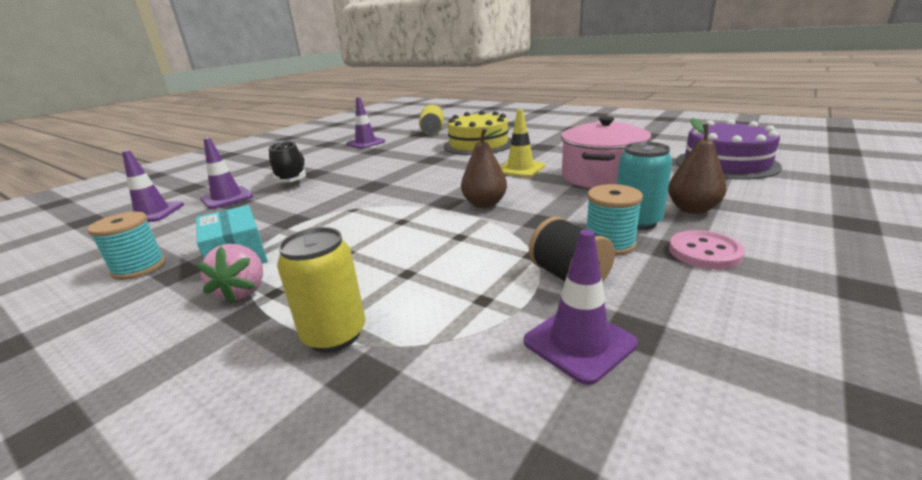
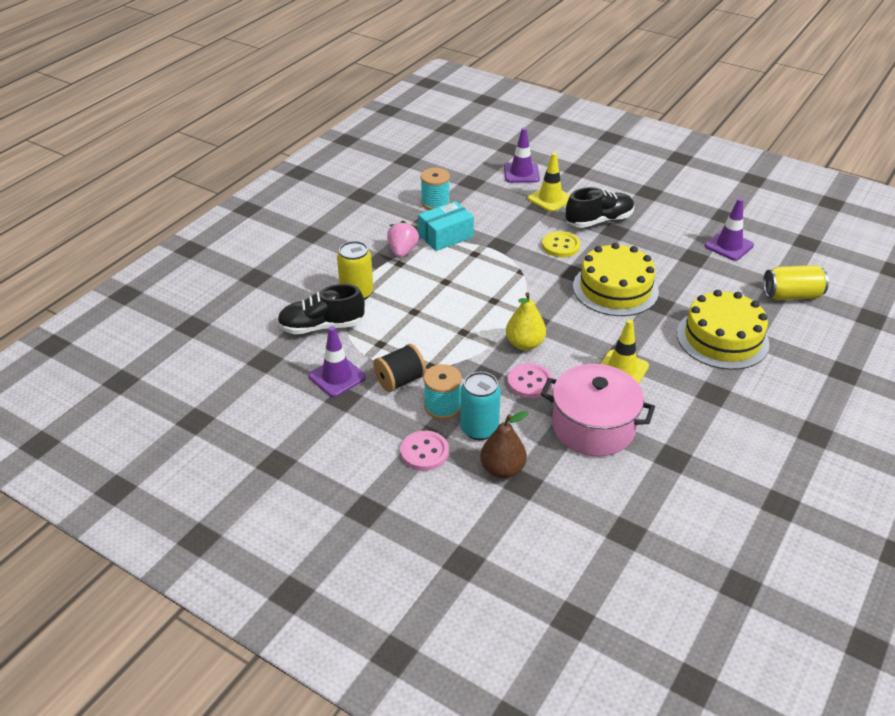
camera: 85 degrees right, 15 degrees up
pink strawberry [197,244,263,304] -> pink strawberry turned 105 degrees clockwise [387,221,419,258]
purple traffic cone [200,138,253,209] -> yellow traffic cone [527,152,570,212]
brown pear [461,128,507,208] -> yellow pear [506,292,546,350]
purple cake [676,119,782,180] -> none
none -> black shoe [277,284,365,334]
none -> pink button [507,363,553,398]
none -> yellow button [542,231,580,257]
none -> yellow cake [573,243,659,316]

